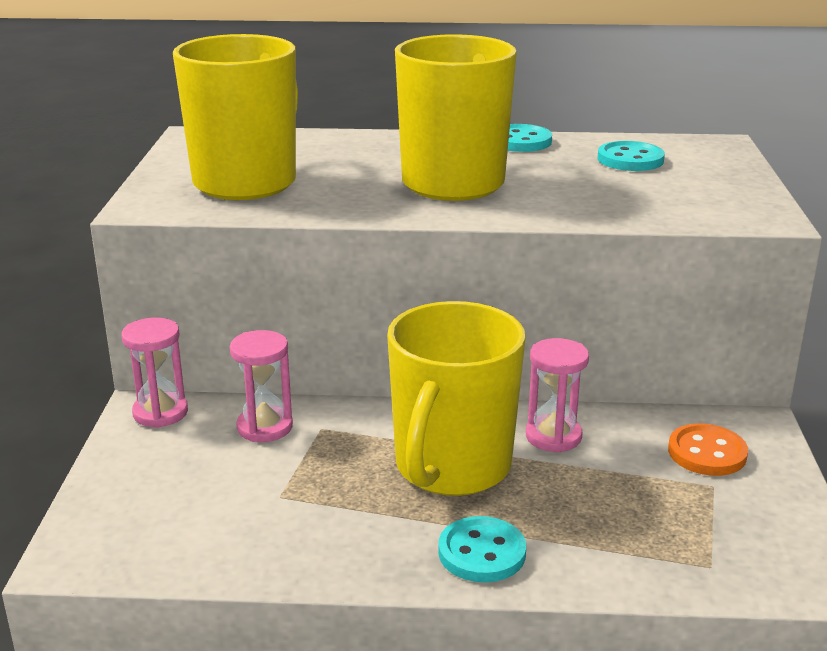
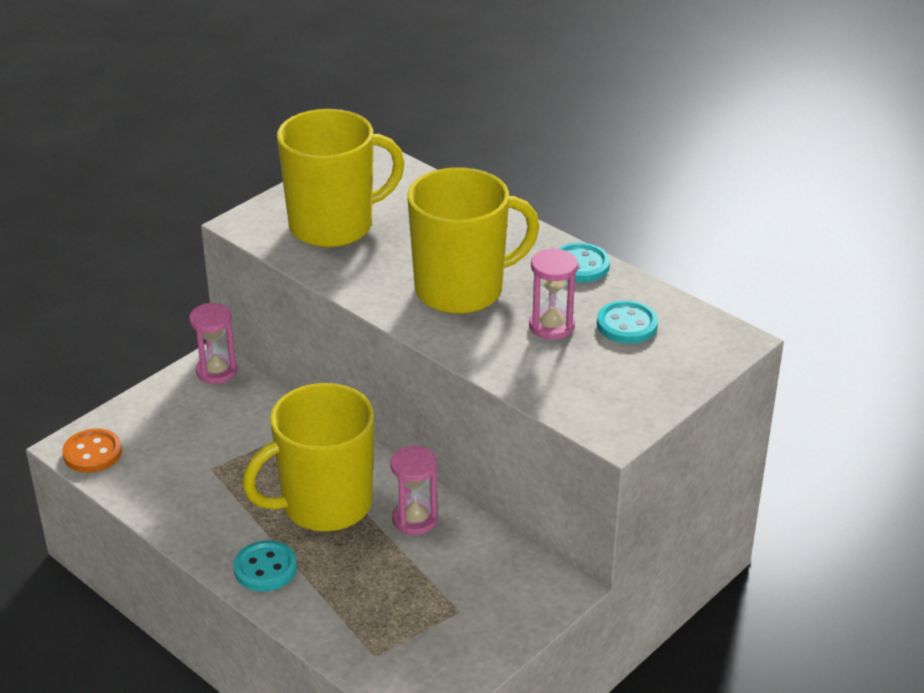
camera: 40 degrees right, 10 degrees up
pink hourglass [230,330,293,442] -> pink hourglass moved to [529,248,578,340]
orange button [668,424,748,476] -> orange button moved to [62,429,122,473]

